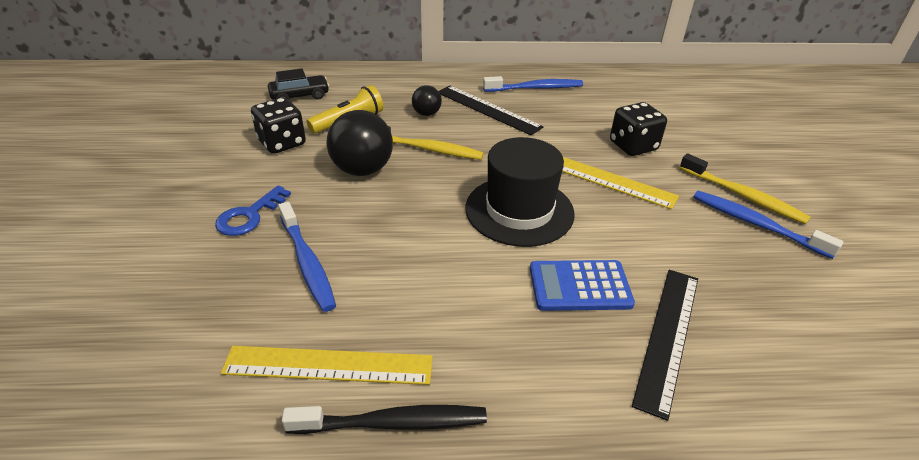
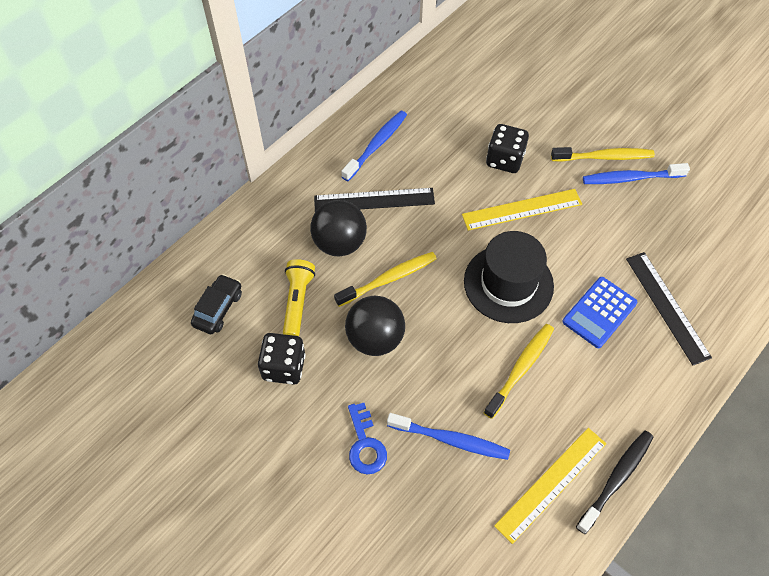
camera: 45 degrees left, 20 degrees up
black ball [412,85,442,116] -> black ball [310,200,367,257], size x1.85
none -> yellow toothbrush [484,324,554,419]

